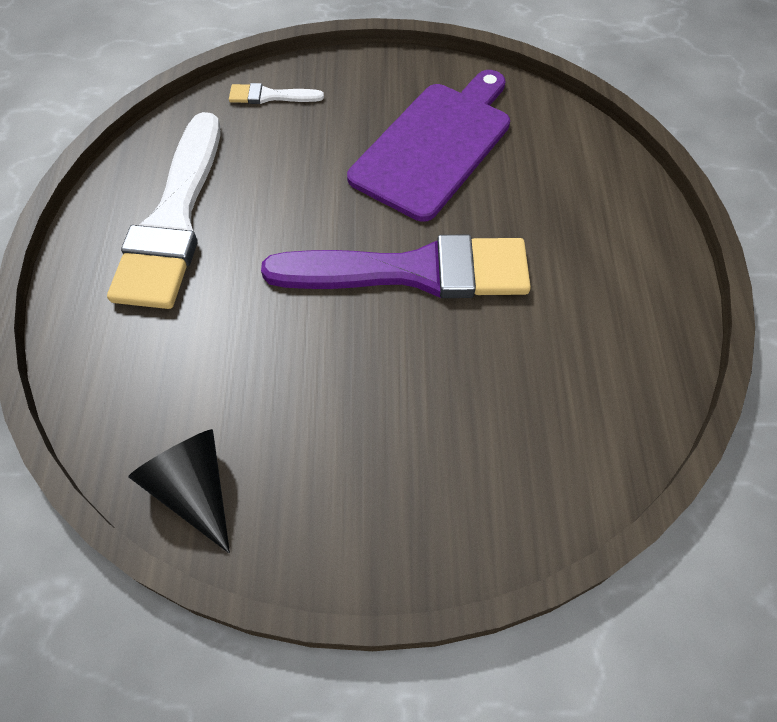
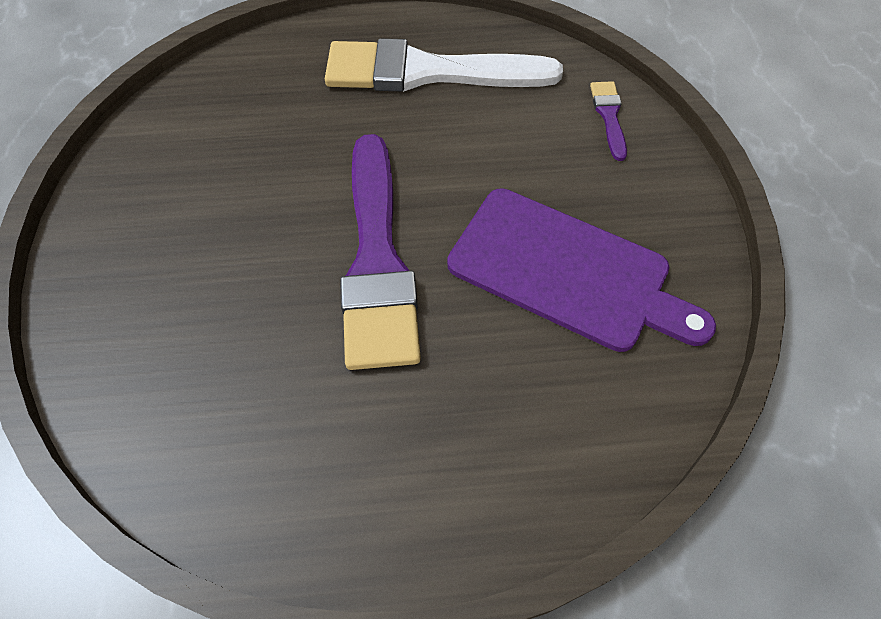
camera: 85 degrees right, 0 degrees up
black cone [128,429,230,553] -> none
white brush [229,83,324,104] -> purple brush [590,81,627,161]

